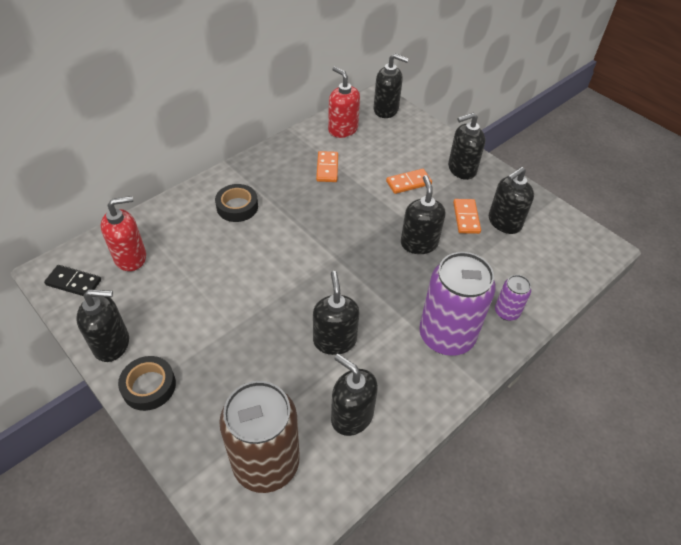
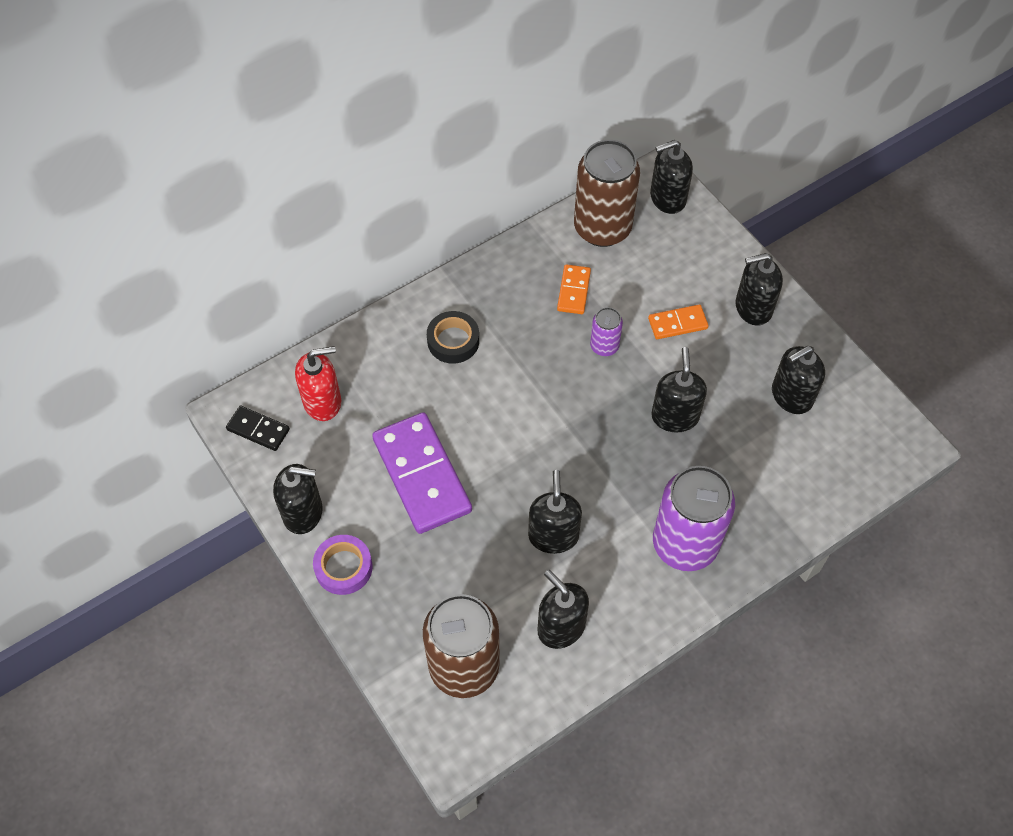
camera: 10 degrees right, 10 degrees up
black tape [118,356,176,411] -> purple tape [313,535,373,595]
red soap dispenser [328,67,360,138] -> brown can [574,140,640,247]
black soap dispenser [374,53,409,118] -> black soap dispenser turned 135 degrees clockwise [650,140,693,214]
orange domino [453,199,481,234] -> none
purple can [495,275,531,321] -> purple can moved to [590,307,623,356]
none -> purple domino [372,412,472,534]

